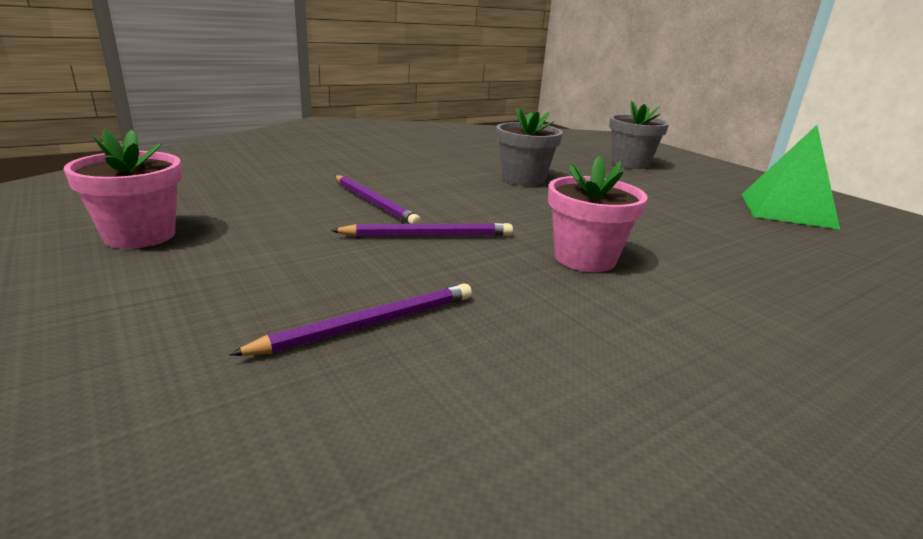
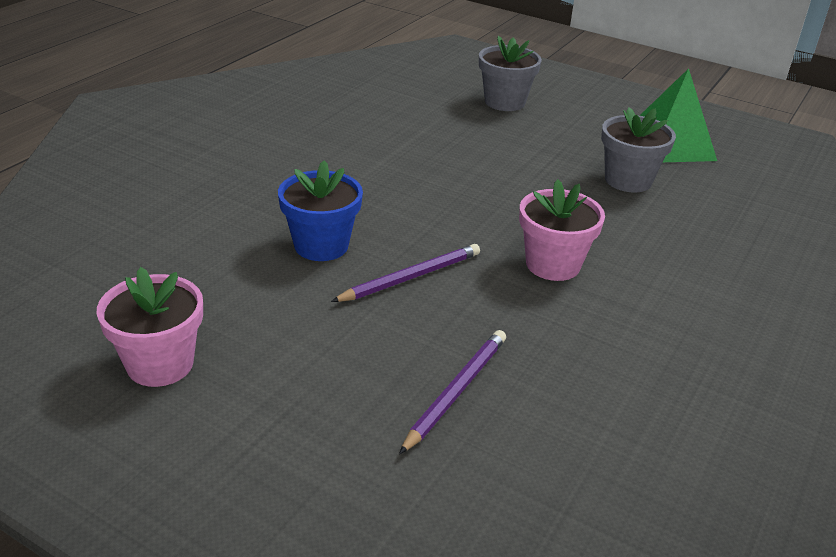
camera: 25 degrees left, 10 degrees up
purple pencil [335,175,421,224] -> blue flower pot [278,160,363,261]
grey flower pot [496,107,563,186] -> grey flower pot moved to [601,107,676,192]

